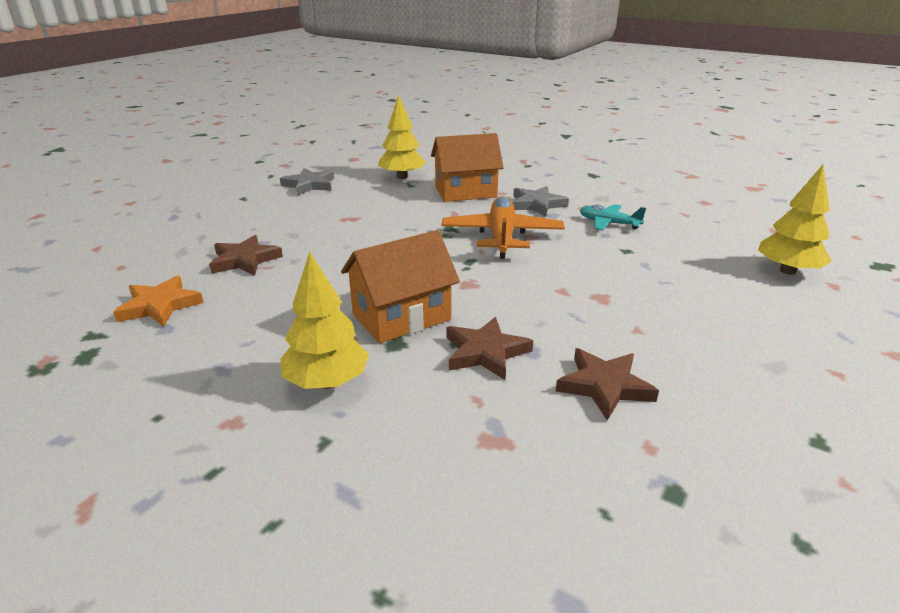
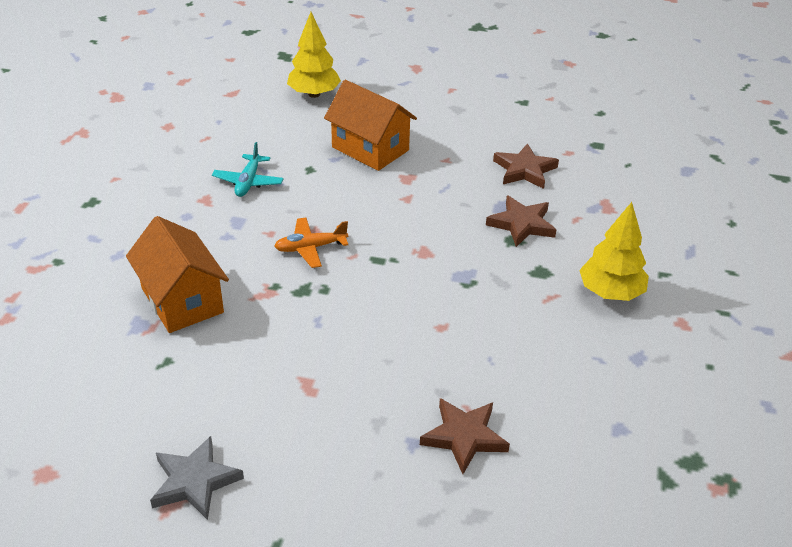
camera: 110 degrees left, 10 degrees up
orange star [113,275,204,327] -> none
orange house [341,230,460,343] -> orange house moved to [324,80,417,171]
yellow tree [378,95,426,179] -> none
orange plane [442,196,565,259] -> orange plane [274,217,348,268], size x0.57
grey star [512,186,569,217] -> none

